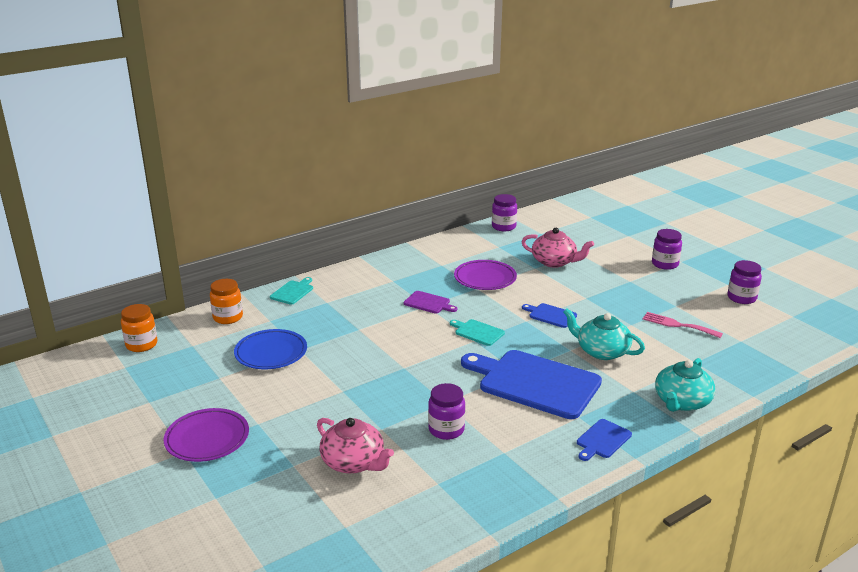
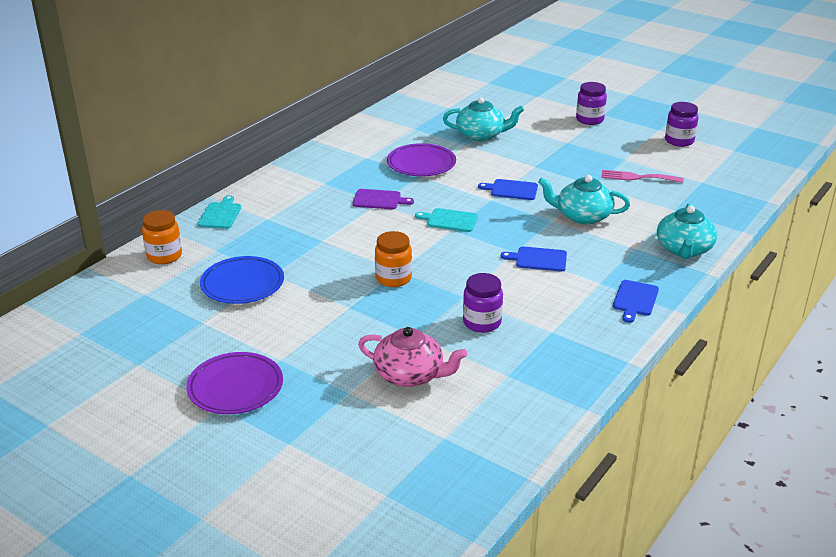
camera: 20 degrees left, 5 degrees up
orange jar [121,304,158,352] -> orange jar moved to [375,231,412,287]
blue cutting board [461,350,602,419] -> blue cutting board [501,247,567,272], size x0.44
purple jar [492,194,517,231] -> none
pink teapot [522,228,594,268] -> turquoise teapot [443,97,524,141]

